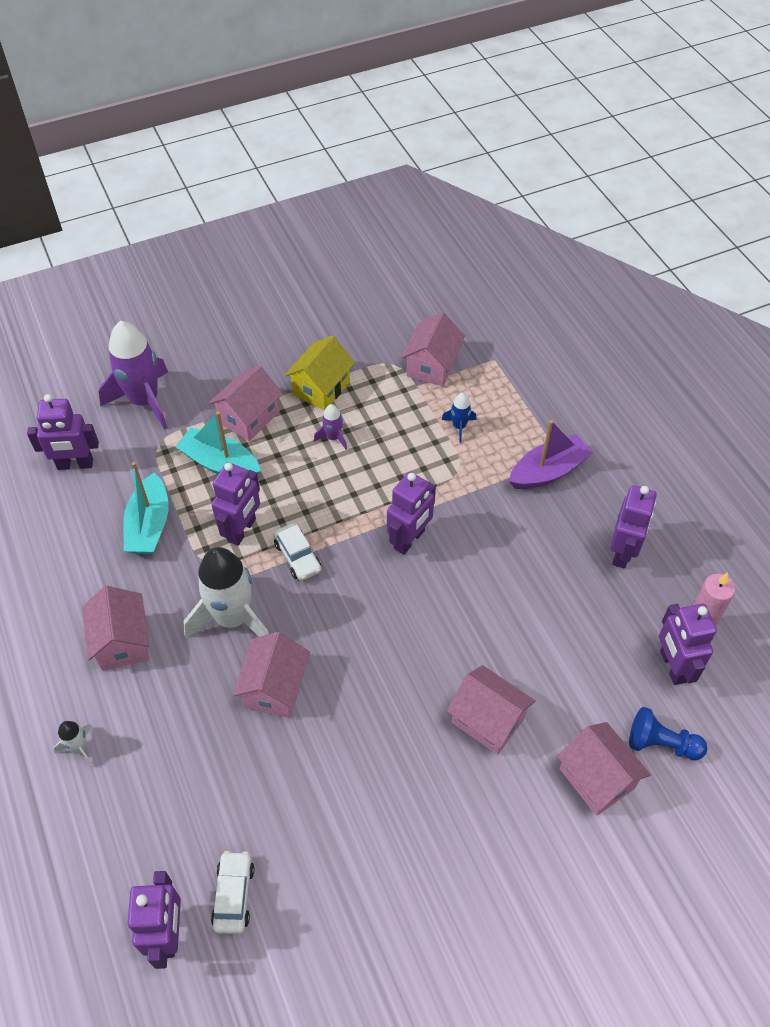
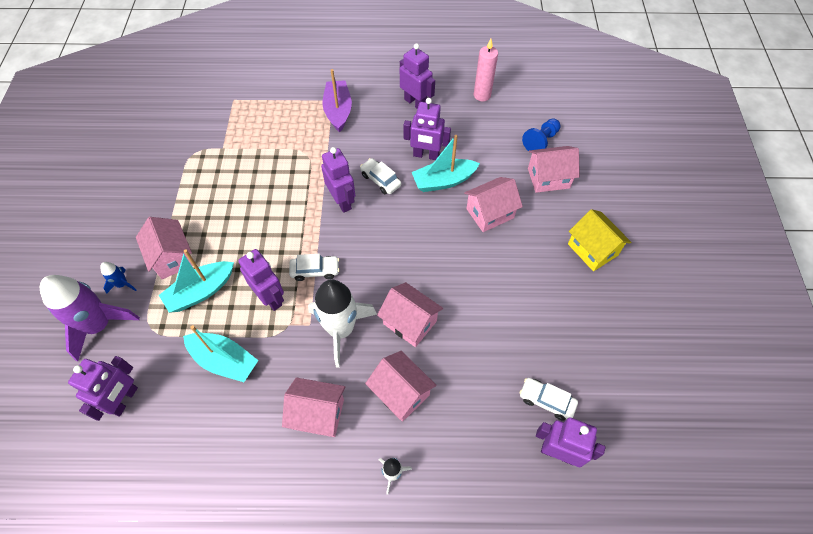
camera: 65 degrees left, 5 degrees up
yellow house [284,335,355,410] -> yellow house moved to [568,209,631,271]
purple rocket [314,404,347,450] -> none
pink house [401,312,465,387] -> pink house moved to [365,351,436,422]
blue rocket [442,393,477,443] -> blue rocket moved to [100,262,137,293]
purple robot [659,604,717,685] -> purple robot moved to [404,98,451,160]
none -> white car [360,158,401,194]
none -> turquoise boat [412,135,480,192]

